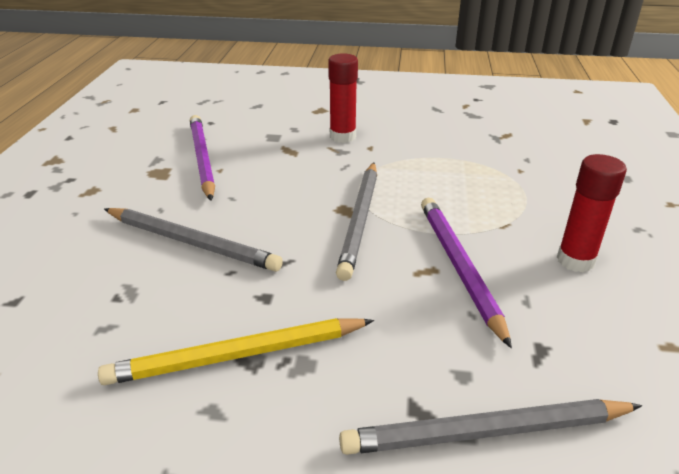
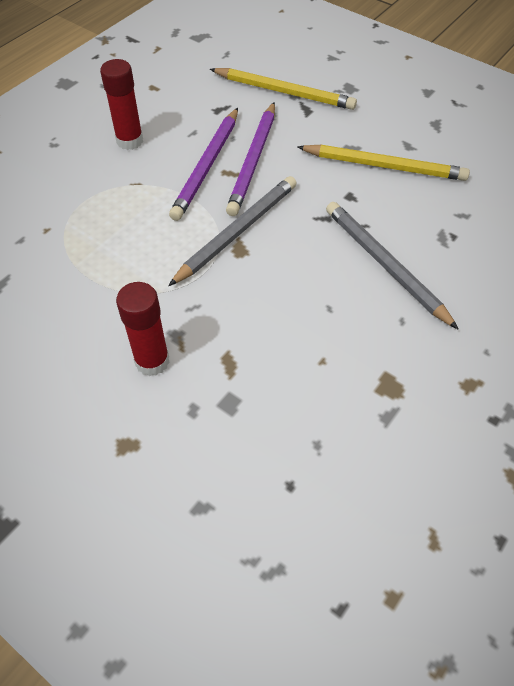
camera: 150 degrees left, 20 degrees up
purple pencil [190,115,215,201] -> purple pencil moved to [226,102,275,216]
grey pencil [339,399,642,455] -> yellow pencil [210,68,357,110]

